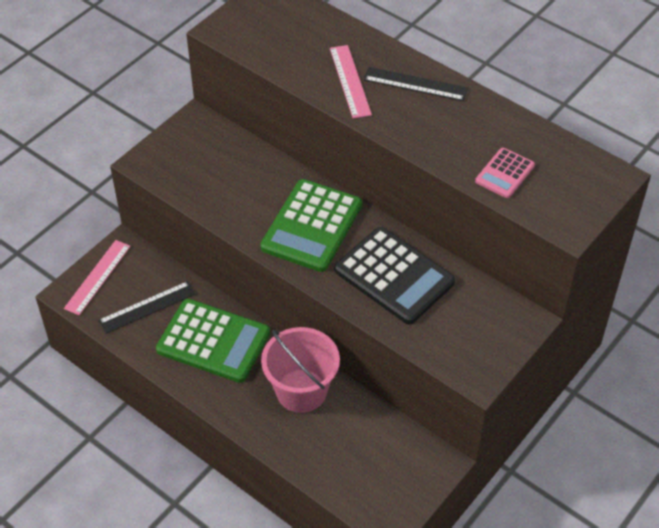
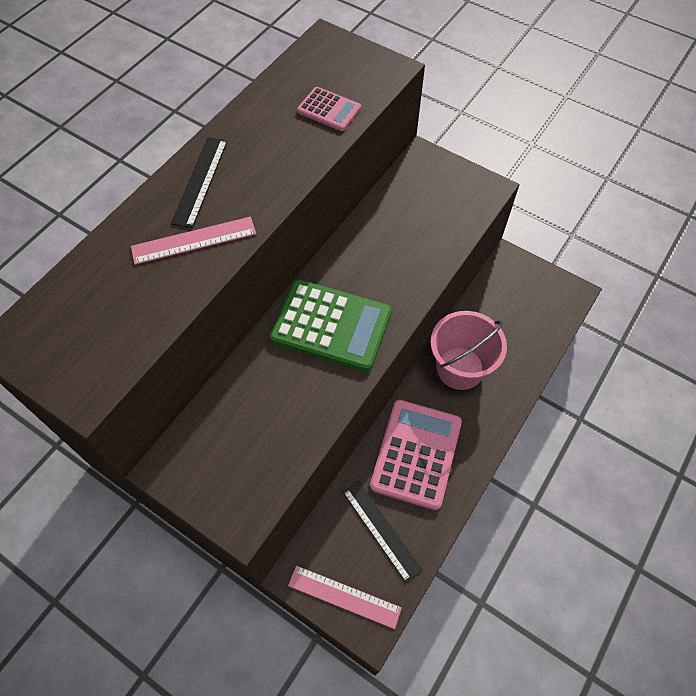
camera: 95 degrees left, 10 degrees up
green calculator [156,299,270,383] -> pink calculator [370,400,462,510]
black calculator [335,227,455,325] -> none

